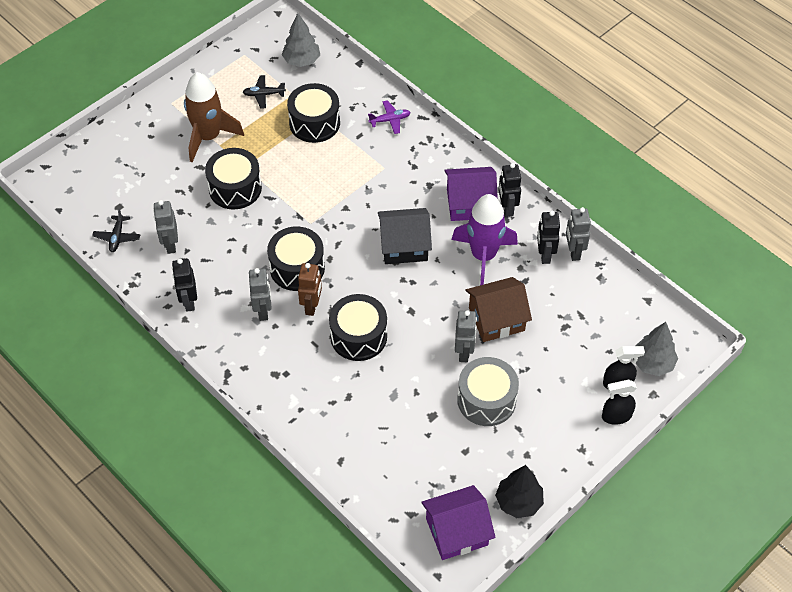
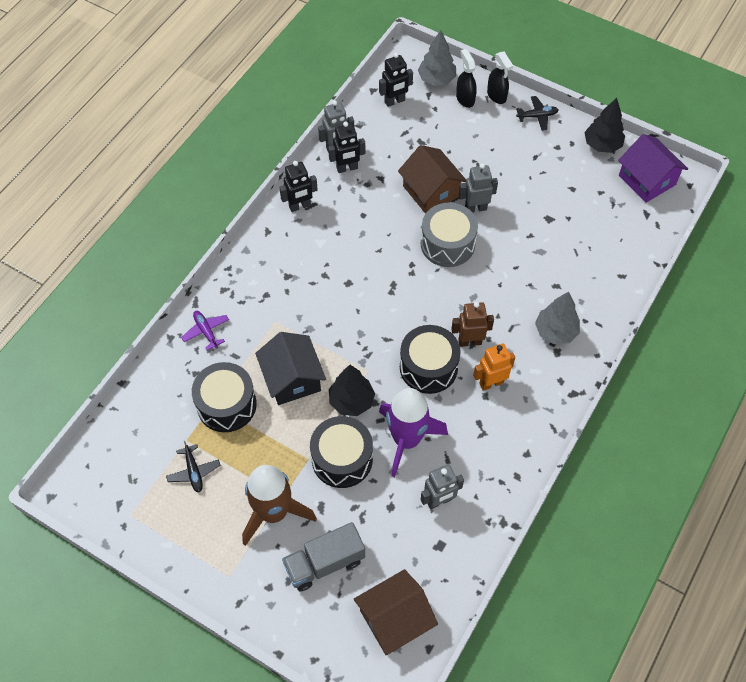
camera: 105 degrees left, 5 degrees up
black plane [92,209,140,252] -> black plane moved to [516,96,558,131]
black robot [172,259,197,312] -> black robot moved to [379,53,413,107]
grey robot [249,268,272,321] -> orange robot [473,343,515,391]
grey tree [282,13,320,67] -> grey tree moved to [535,291,580,344]
black drum [329,294,387,361] -> none
black house [378,208,432,264] -> black house moved to [255,332,326,405]
purple house [444,167,498,221] -> none
purple rocket [452,194,518,285] -> purple rocket moved to [379,388,448,477]
grey drum [457,357,519,426] -> grey drum moved to [421,203,478,267]
none -> grey truck [282,522,365,591]
none -> black tree [329,365,375,416]
none -> brown house [354,569,438,655]

